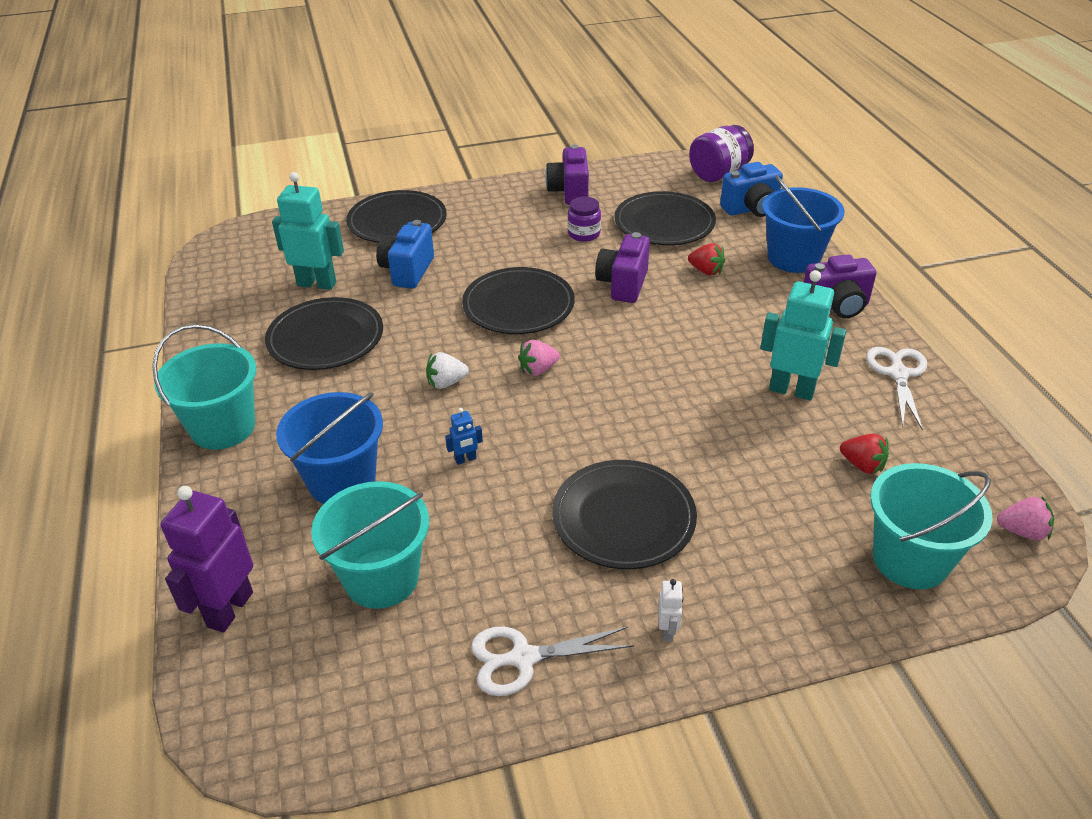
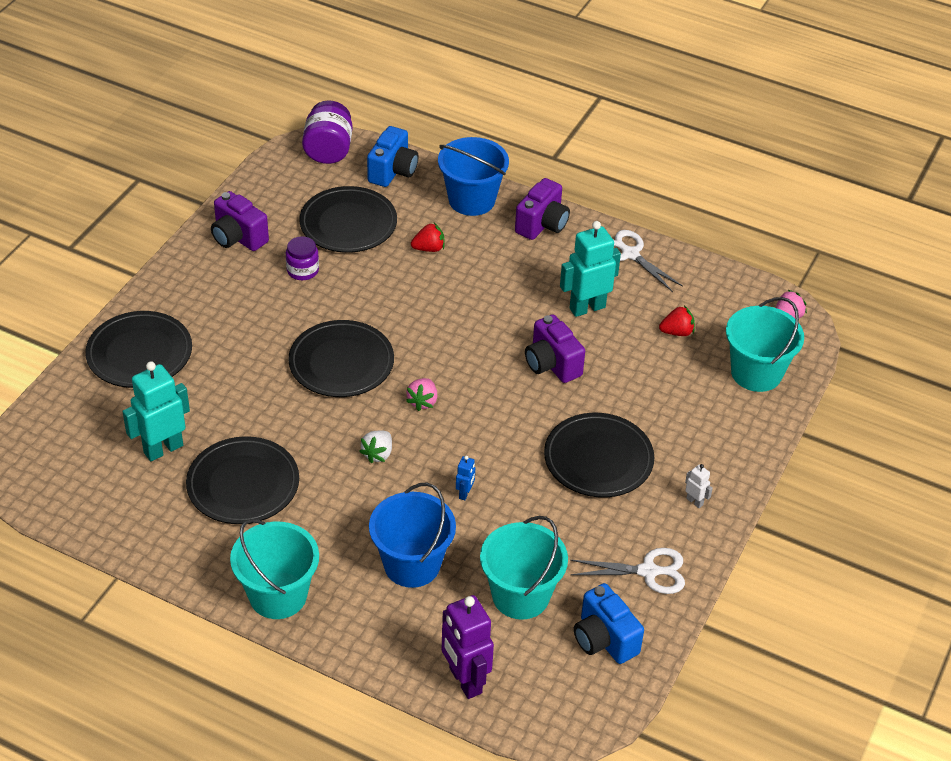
camera: 50 degrees left, 5 degrees up
blue camera [376,220,434,289] -> blue camera moved to [574,583,644,664]
white scissors [471,627,634,696] -> white scissors turned 120 degrees counterclockwise [570,548,685,594]
purple camera [595,232,650,303] -> purple camera moved to [525,314,585,383]

